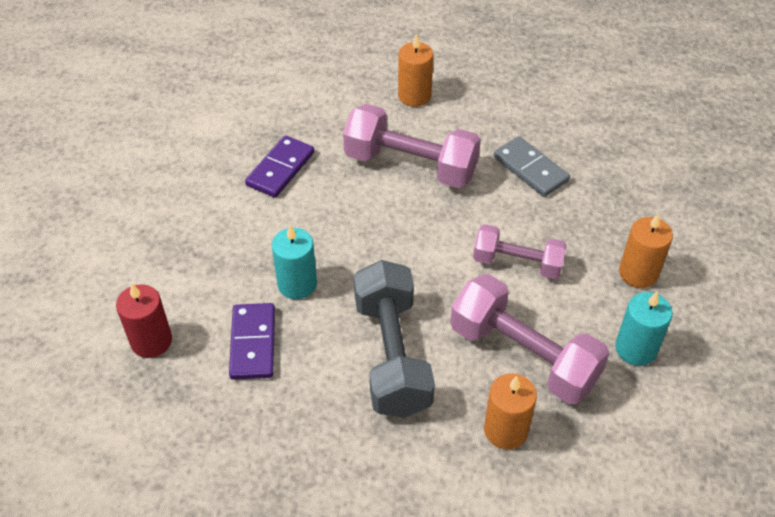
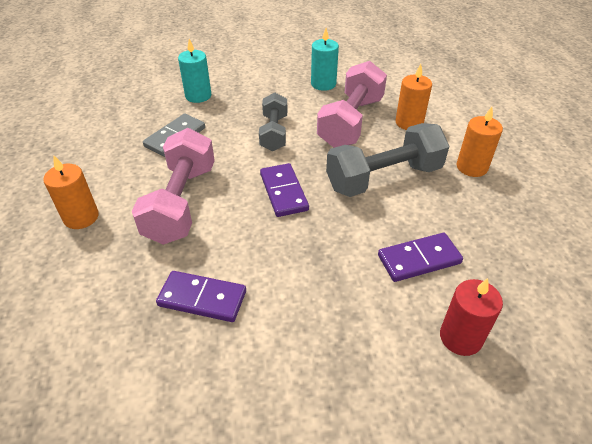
camera: 105 degrees left, 5 degrees down
turquoise candle [272,225,317,299] -> turquoise candle moved to [178,39,211,103]
pink dumbbell [473,224,567,279] -> grey dumbbell [259,93,287,151]
orange candle [619,213,673,288] -> orange candle moved to [457,107,503,177]
none -> purple domino [260,163,309,217]

